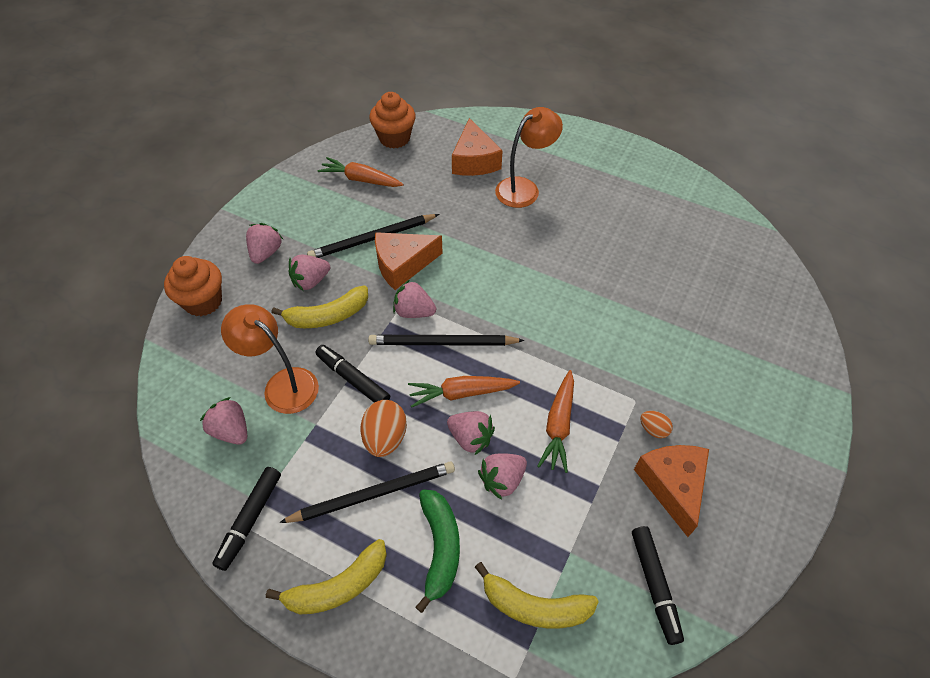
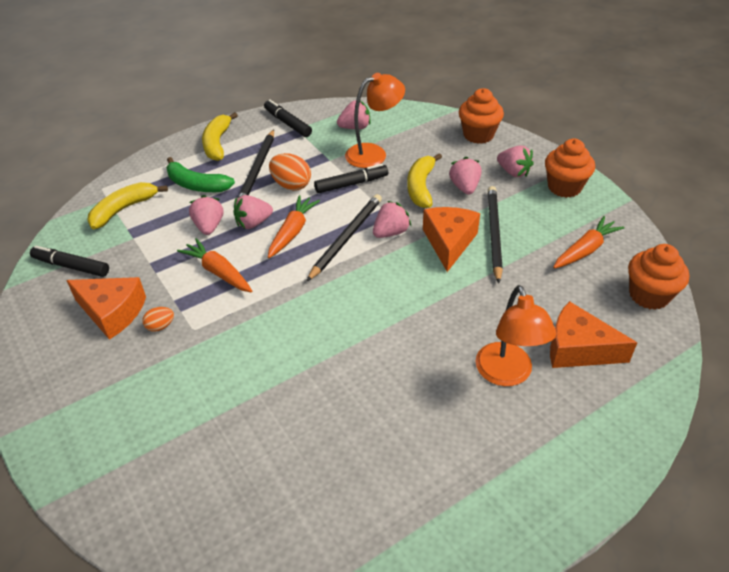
camera: 120 degrees right, 10 degrees down
none -> orange cupcake [545,139,595,198]

